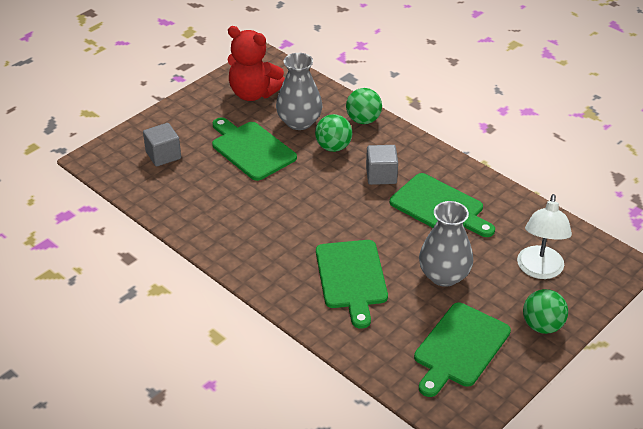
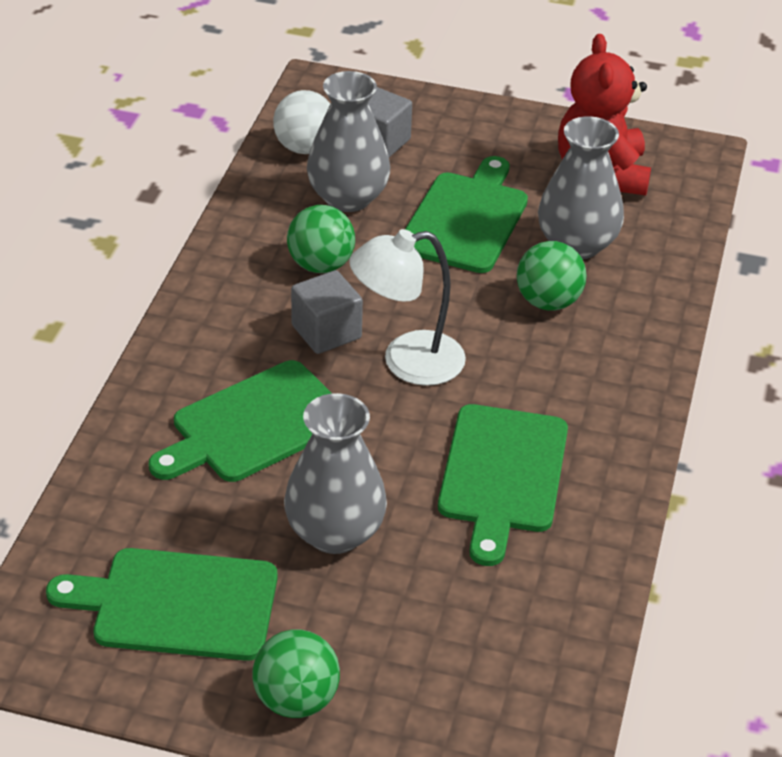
camera: 60 degrees right, 0 degrees up
green ball [346,88,382,124] -> green ball moved to [287,205,355,273]
grey cube [366,145,398,185] -> grey cube moved to [291,270,363,354]
white lamp [517,194,572,279] -> white lamp moved to [349,229,466,386]
none -> white ball [273,90,330,154]
none -> grey vase [307,71,390,212]

